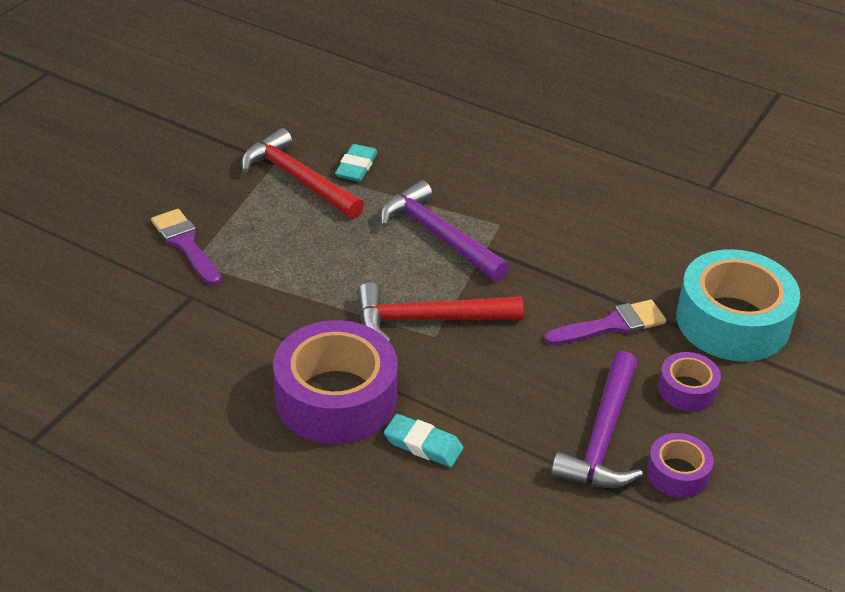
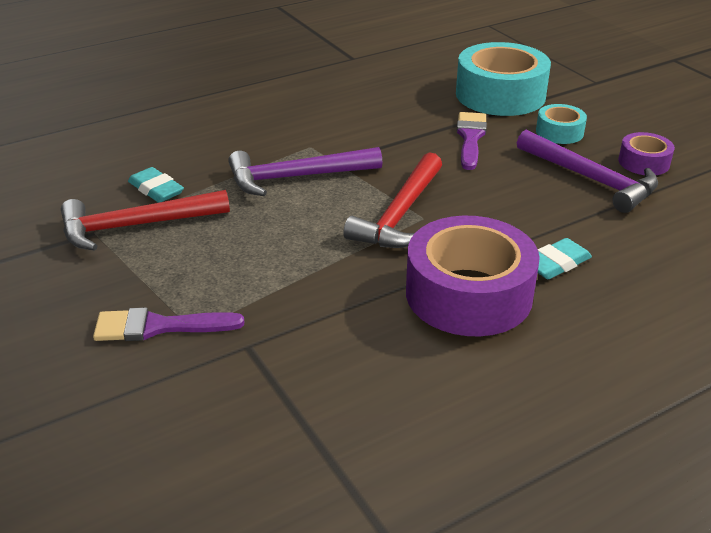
camera: 60 degrees left, 5 degrees down
purple tape [658,352,721,411] -> turquoise tape [536,104,587,144]

